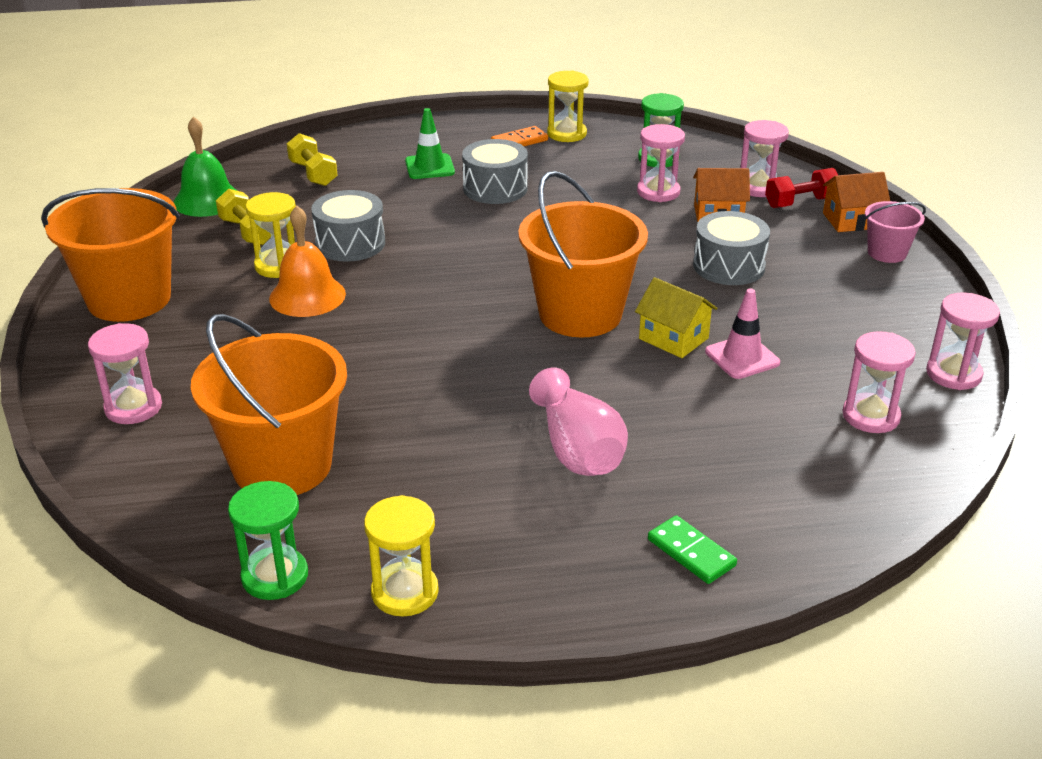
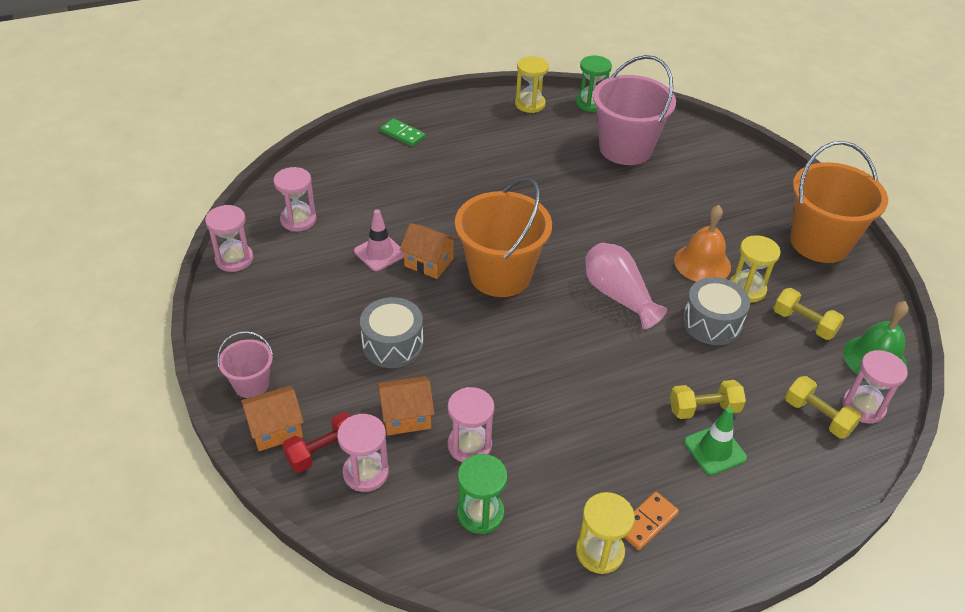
camera: 165 degrees right, 10 degrees up
pink hourglass [88,323,162,424] -> pink hourglass moved to [842,350,908,423]
orange bucket [191,314,347,495] -> pink bucket [593,55,676,165]
grey drum [462,139,528,204] -> none
pink vase [529,368,628,476] -> pink vase moved to [585,243,667,329]
yellow house [635,277,718,358] -> orange house [400,223,458,279]
none -> yellow dumbbell [670,380,746,419]

